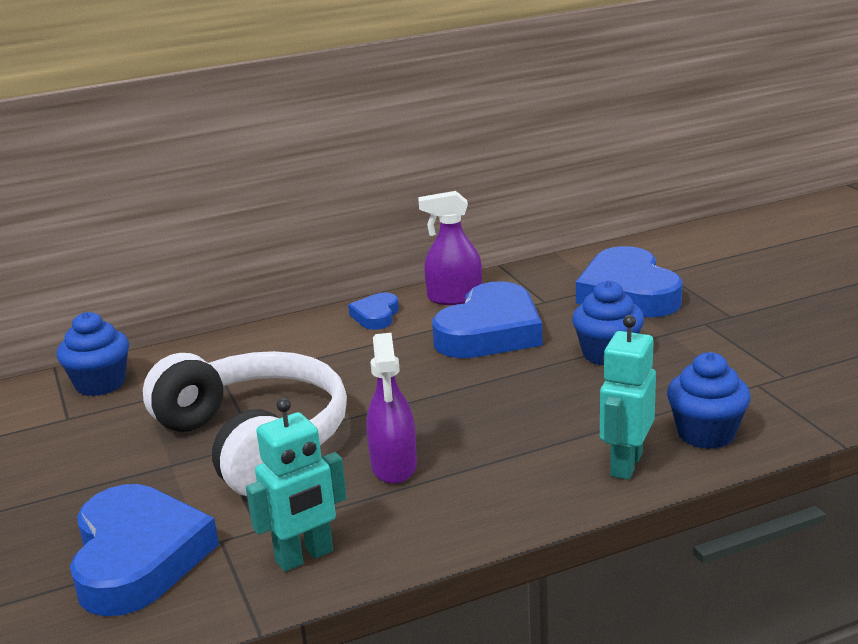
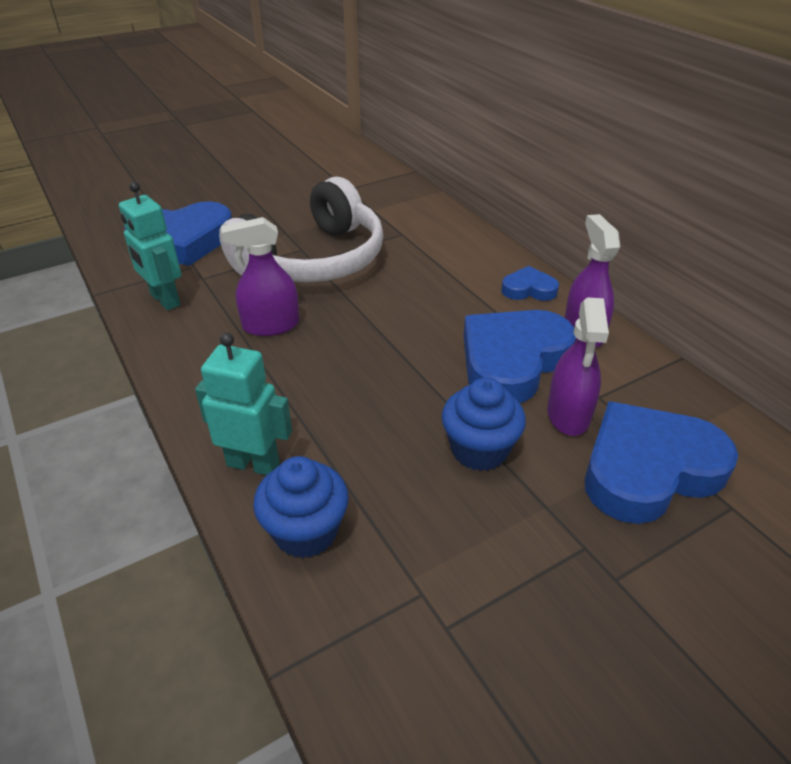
camera: 80 degrees right, 15 degrees up
blue cupcake [57,312,129,396] -> none
blue heart [432,281,543,358] -> blue heart turned 105 degrees clockwise [464,310,576,403]
none -> purple spray bottle [547,297,609,436]

